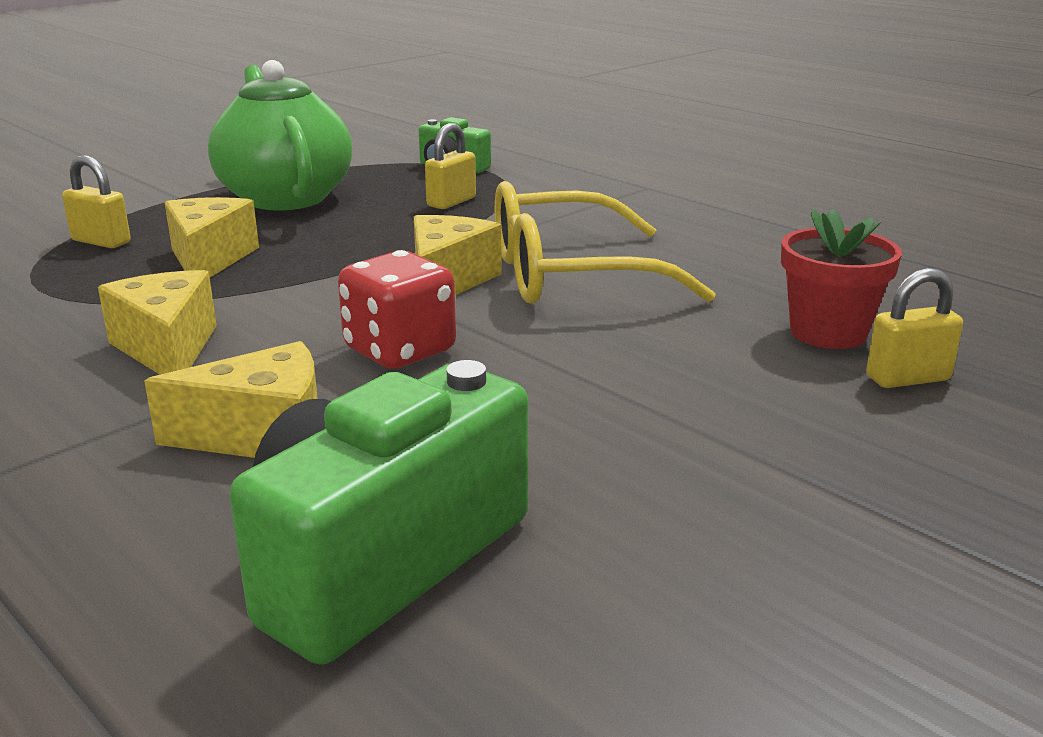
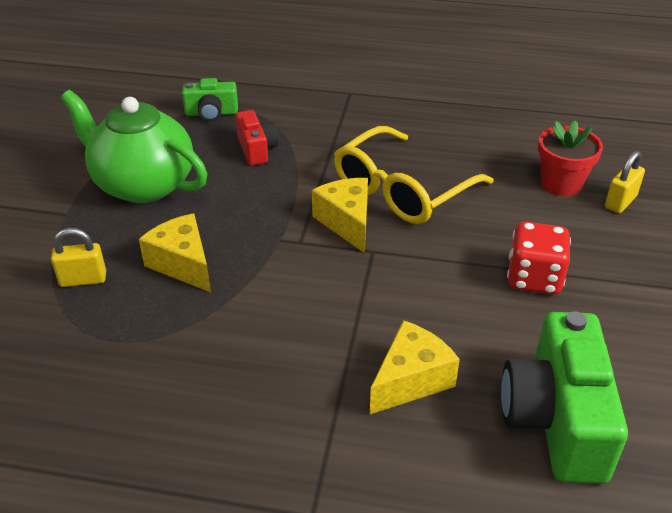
camera: 35 degrees left, 15 degrees up
yellow cheese [98,270,217,375] -> none
red dice [338,250,456,369] -> red dice moved to [507,222,571,295]
yellow padlock [425,123,476,209] -> red camera [235,110,279,166]

